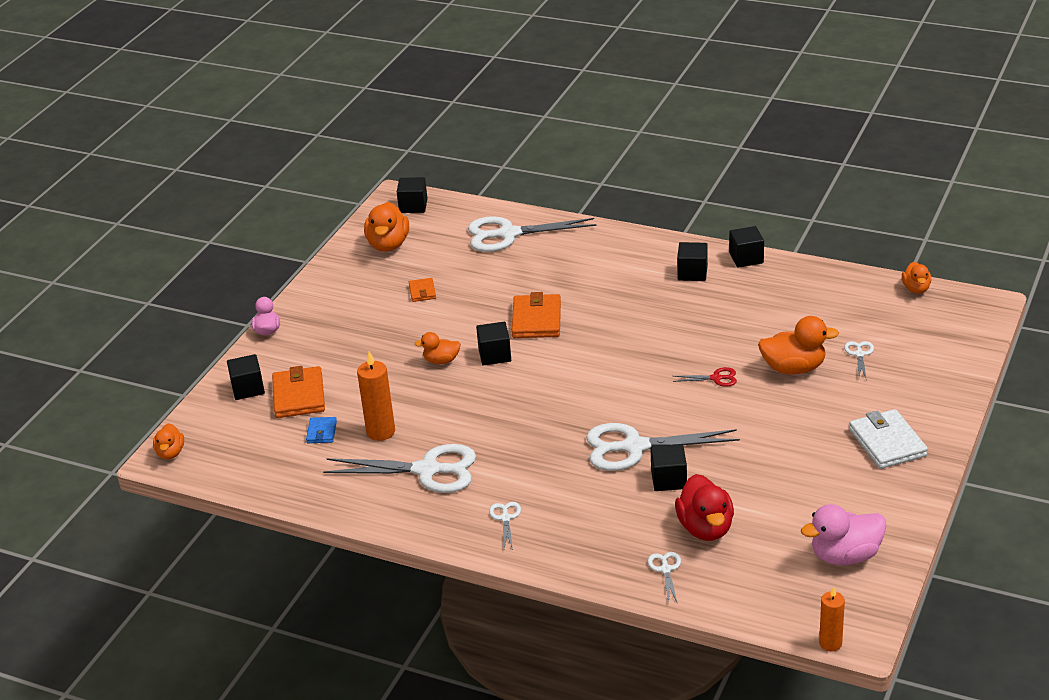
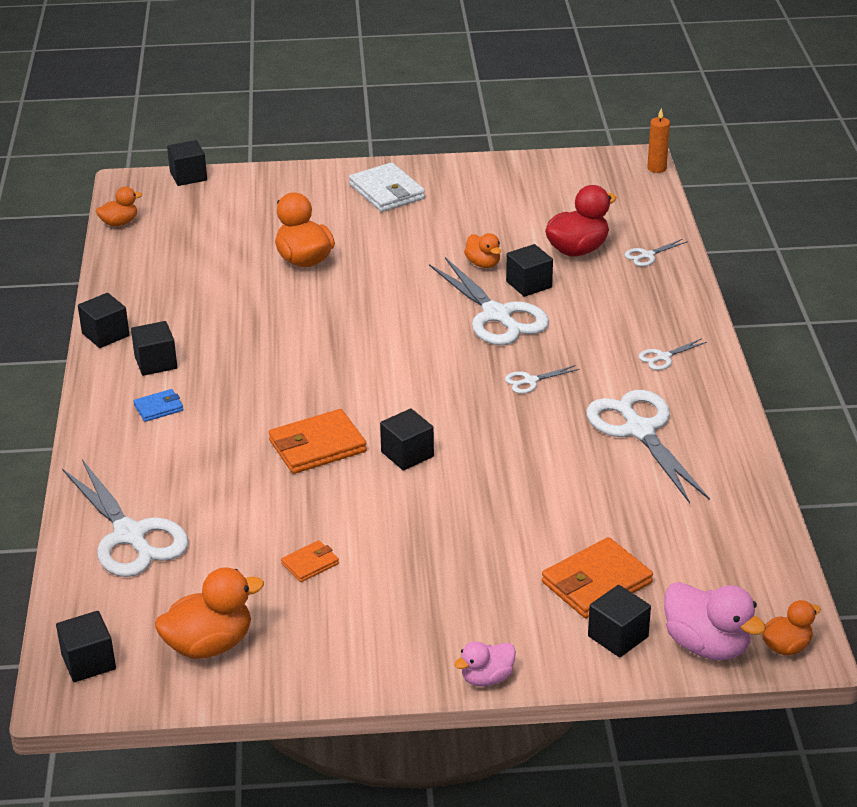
camera: 120 degrees left, 0 degrees up
blue wallet [306,417,337,443] -> blue wallet moved to [134,389,183,422]
orange candle [357,351,395,441] -> none
orange duck [414,332,461,364] -> orange duck moved to [464,233,501,268]
red scissors [673,367,737,387] -> none
pink duck [801,504,886,565] -> pink duck moved to [664,582,766,660]
white scissors [844,341,874,381] -> white scissors moved to [505,365,580,394]
white wallet [849,409,928,469] -> white wallet turned 75 degrees counterclockwise [349,162,425,212]
none -> black cube [167,140,207,186]

